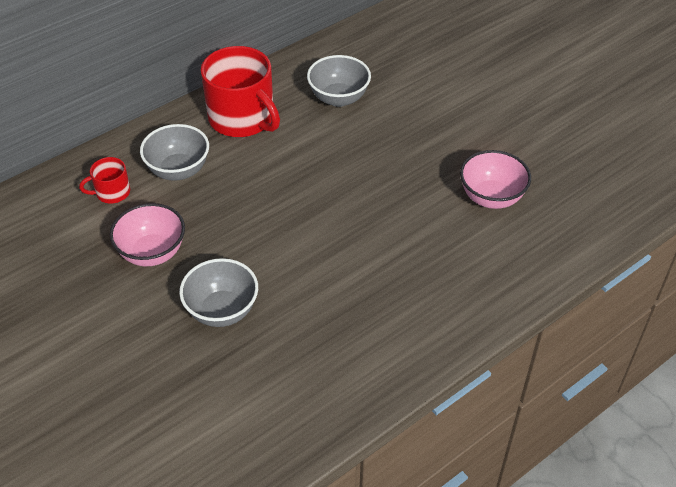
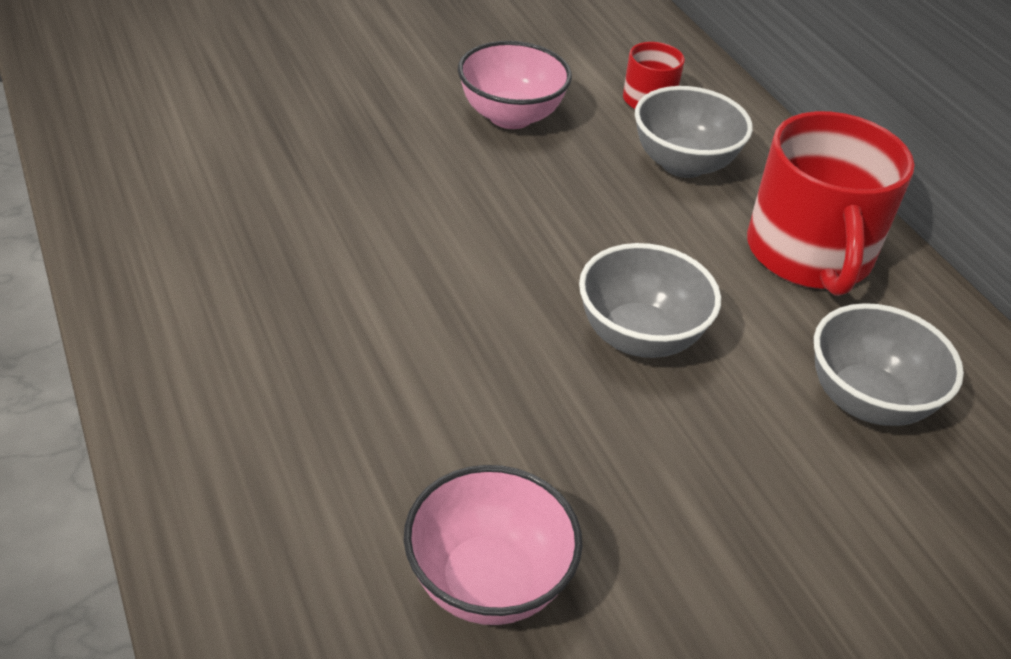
camera: 100 degrees right, 5 degrees down
grey bowl [179,258,258,327] -> grey bowl moved to [579,243,721,358]
red mug [201,46,280,137] -> red mug turned 60 degrees counterclockwise [747,111,915,296]

